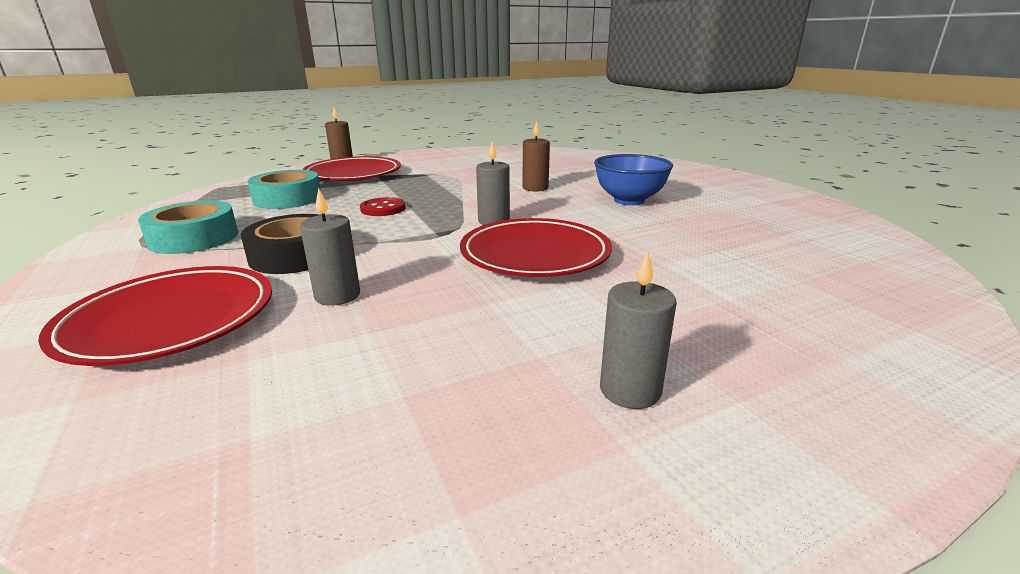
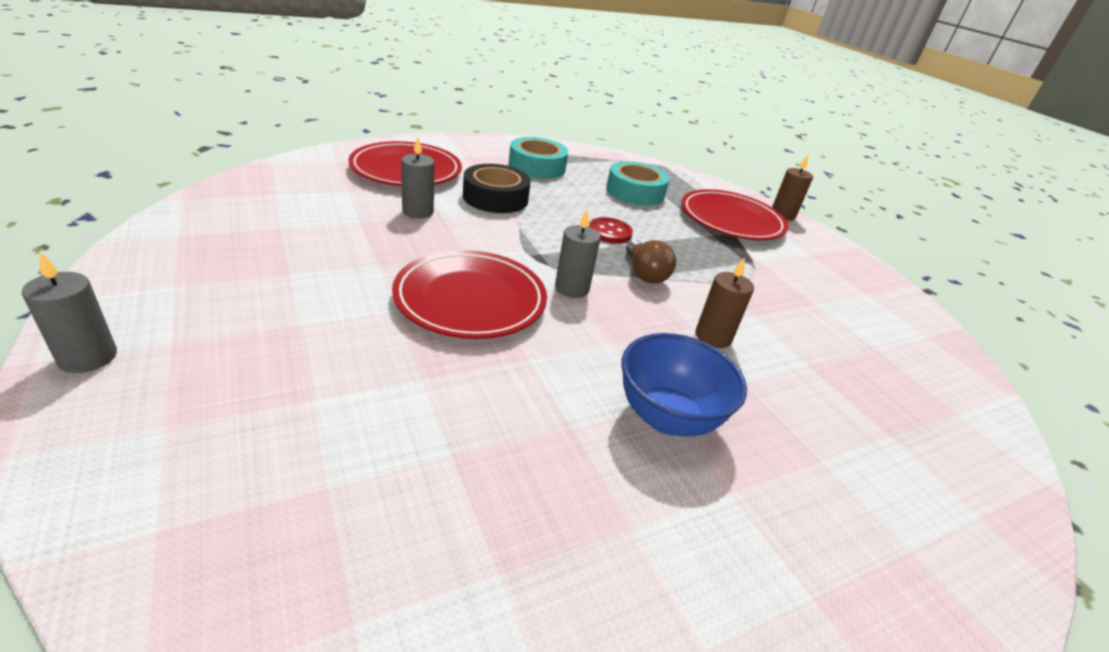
camera: 85 degrees right, 10 degrees up
grey candle [600,251,677,409] -> grey candle moved to [21,252,117,373]
none -> brown light bulb [626,240,676,284]

